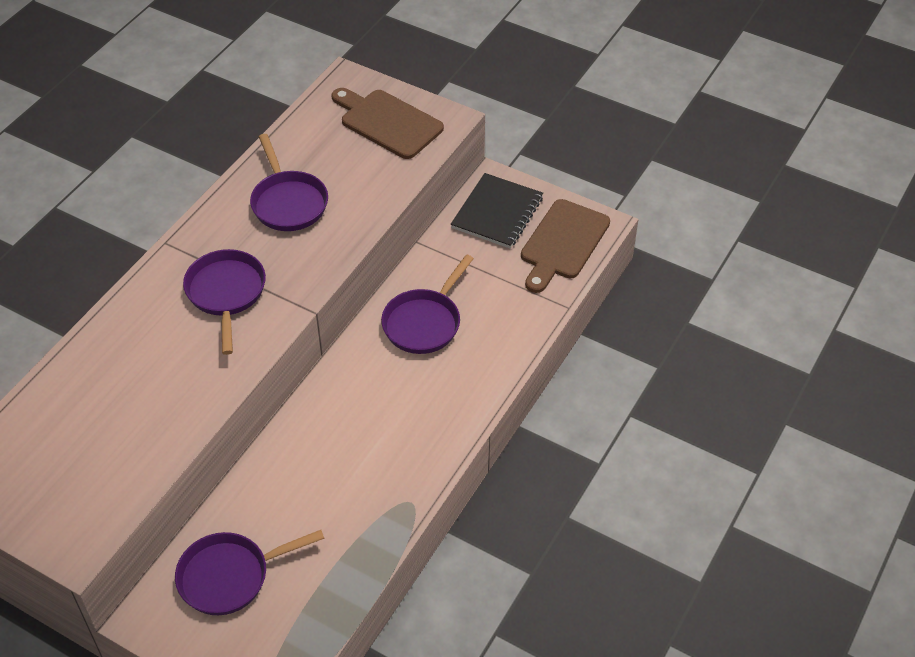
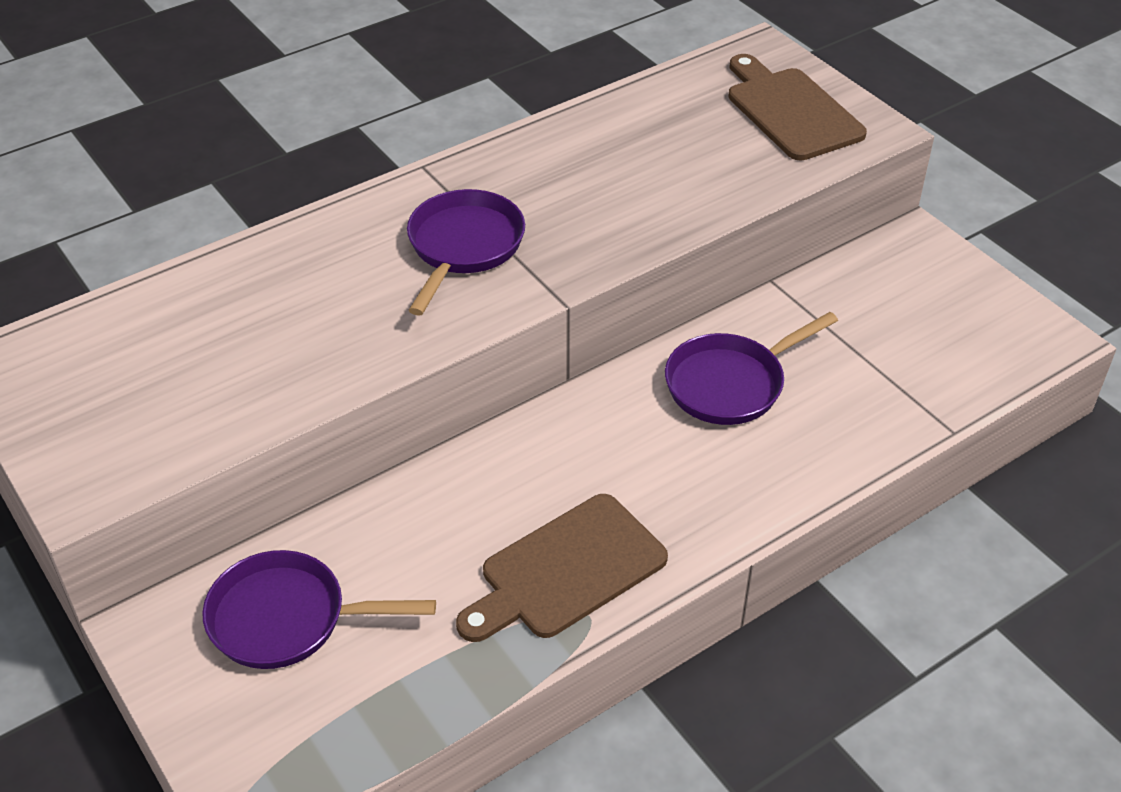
camera: 25 degrees right, 5 degrees down
purple pan [250,134,328,231] -> none
black notebook [451,173,543,248] -> none
brown cutting board [521,199,610,293] -> brown cutting board moved to [456,494,668,642]

